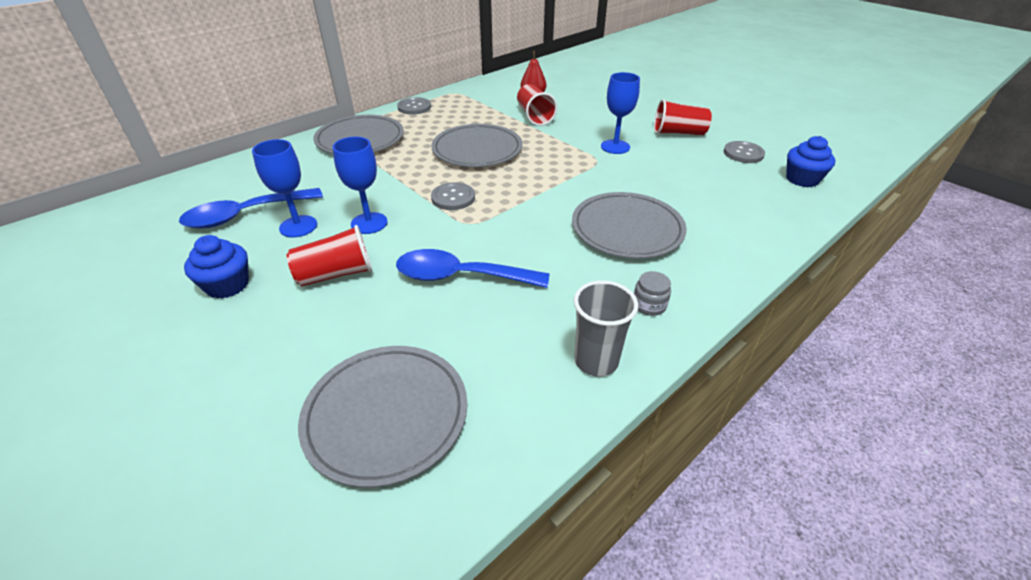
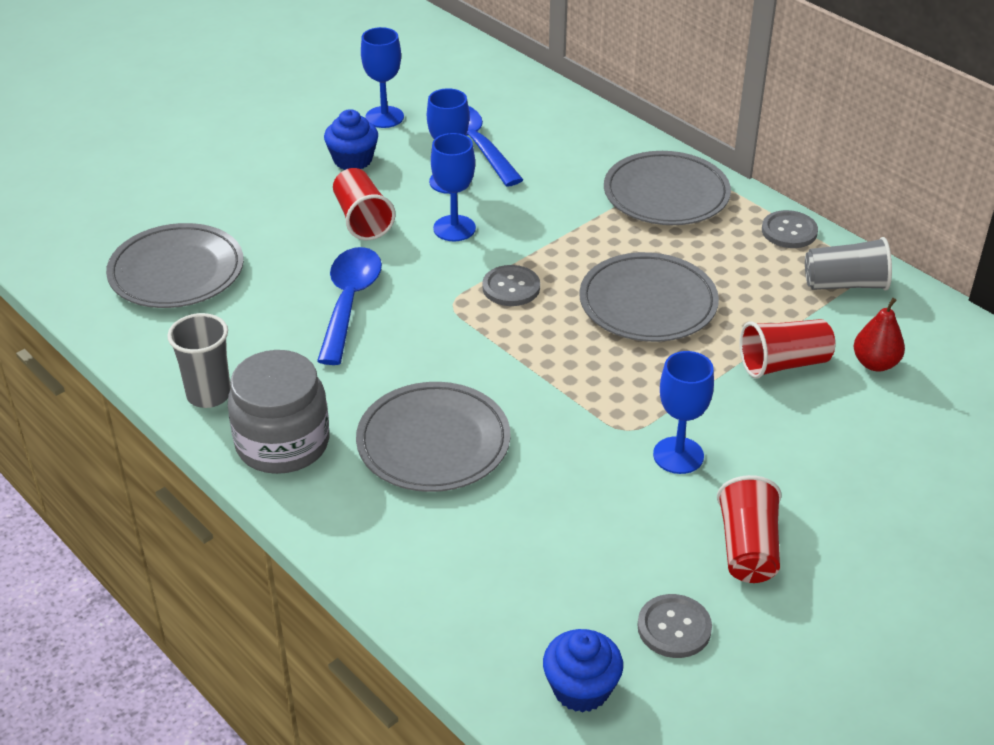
camera: 90 degrees right, 0 degrees up
grey jar [634,271,671,316] -> grey jar [228,350,329,474], size x2.40
none -> blue goblet [361,27,404,128]
none -> grey cup [805,237,892,290]

